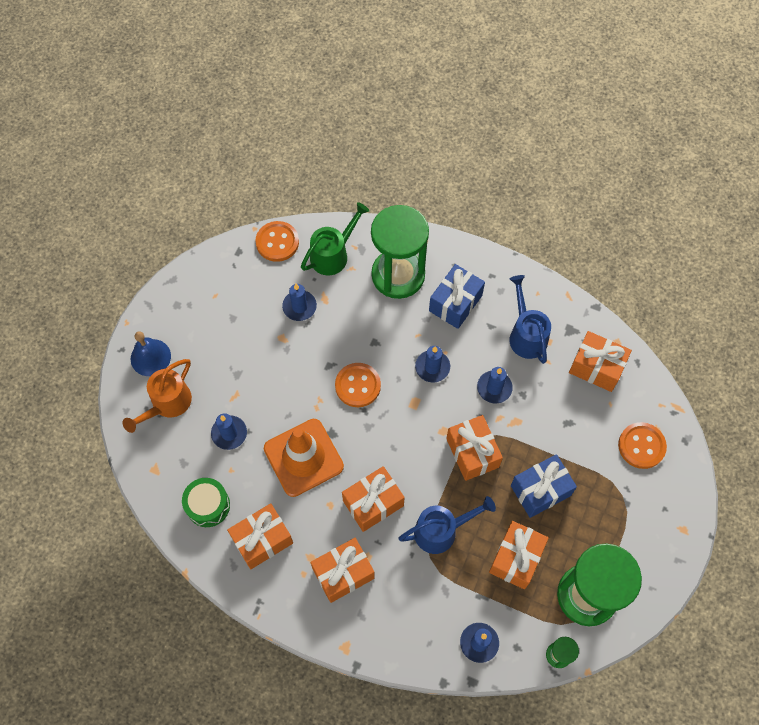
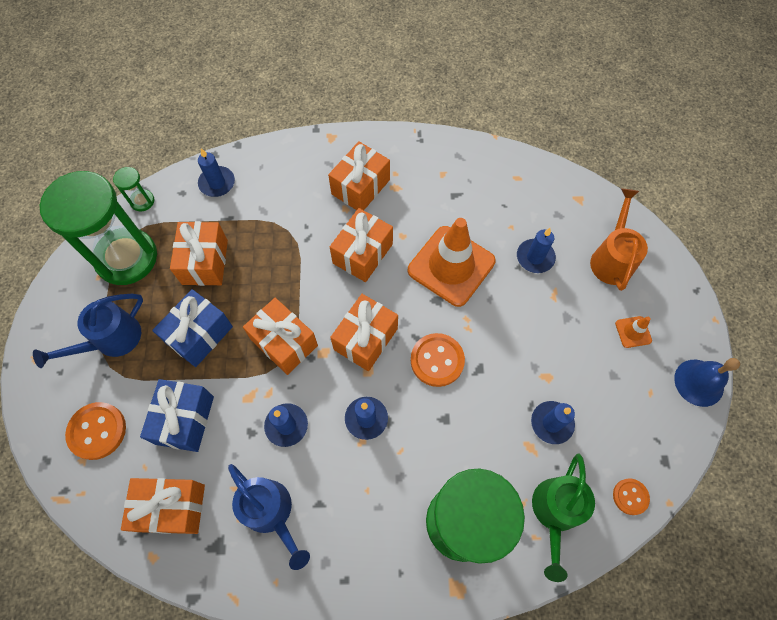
camera: 155 degrees right, 0 degrees up
blue bell [131,331,171,376] -> blue bell moved to [674,358,740,407]
green drum [182,478,230,527] -> none
orange gift [227,503,293,569] -> orange gift moved to [330,294,398,371]
orange button [255,221,299,262] -> orange button [613,479,650,515], size x0.59
blue watering can [398,496,496,554] -> blue watering can moved to [33,294,143,368]
blue gift [429,264,485,329] -> blue gift moved to [140,379,214,452]
none -> orange traffic cone [615,316,652,348]

